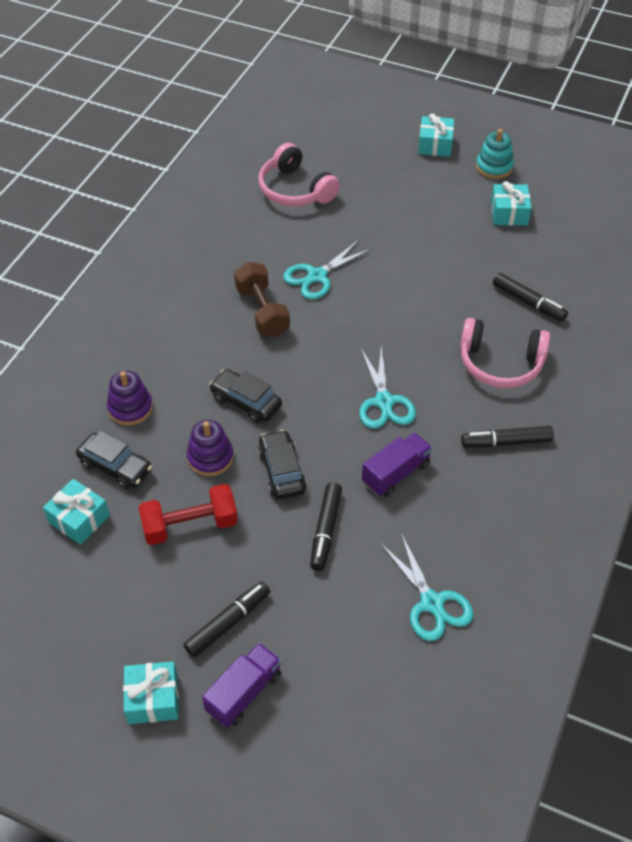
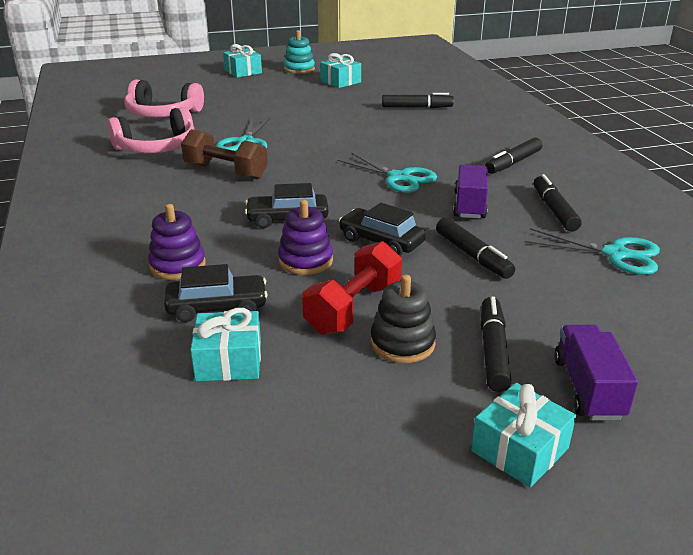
camera: 40 degrees left, 20 degrees down
pink headphones [460,318,550,388] -> pink headphones moved to [107,107,195,154]
none -> black stacking toy [370,275,436,363]
none -> black marker [534,174,582,232]

